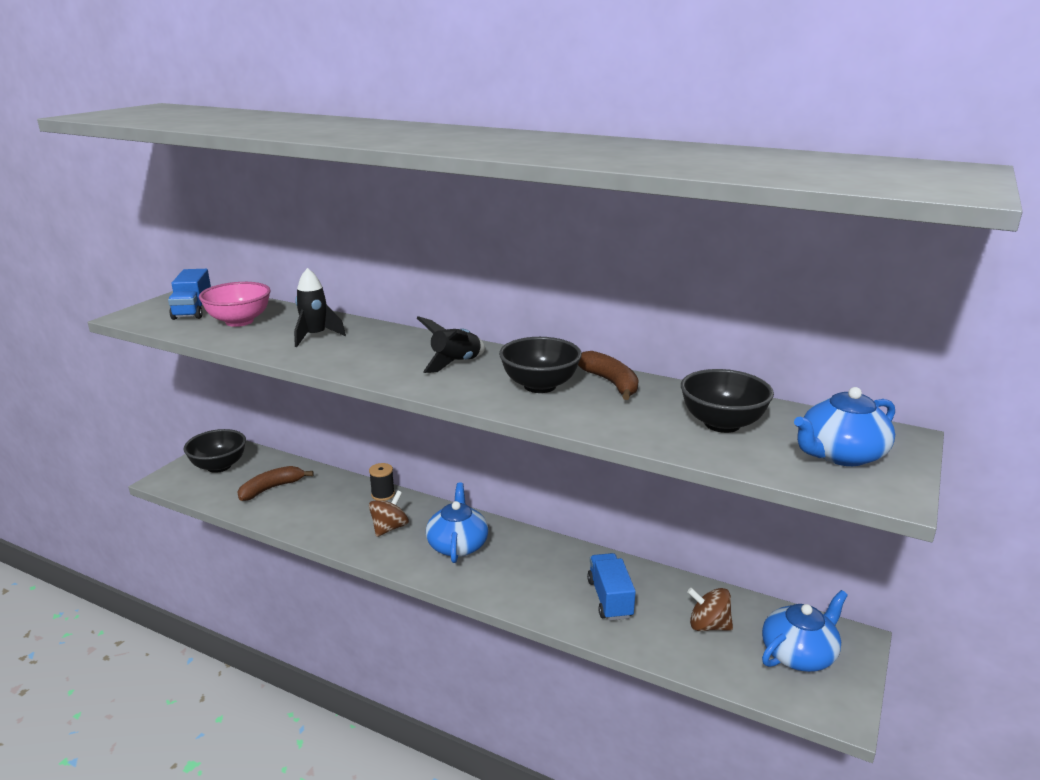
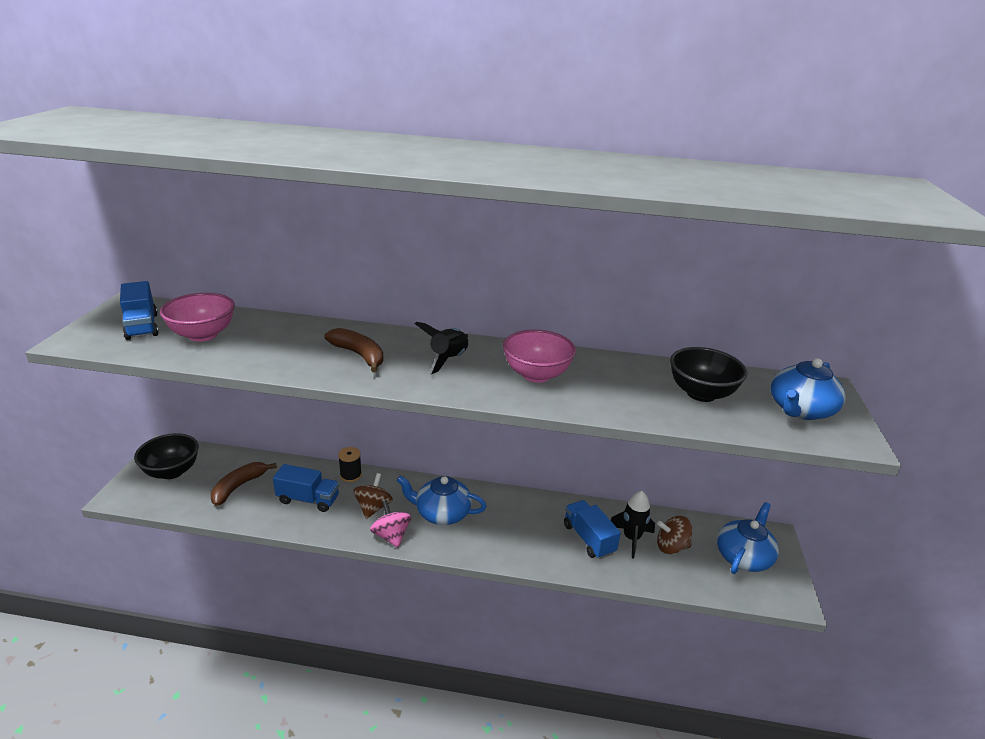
camera: 20 degrees left, 5 degrees up
black rocket [294,268,346,347] -> black rocket moved to [610,491,655,558]
blue teapot [426,483,488,563] -> blue teapot turned 60 degrees counterclockwise [397,476,486,525]
black bowl [499,337,582,393] -> pink bowl [503,330,576,383]
brown banana [578,351,639,400] -> brown banana moved to [324,328,383,372]
none -> blue truck [273,464,339,512]
none -> pink spinning top [370,500,411,548]

